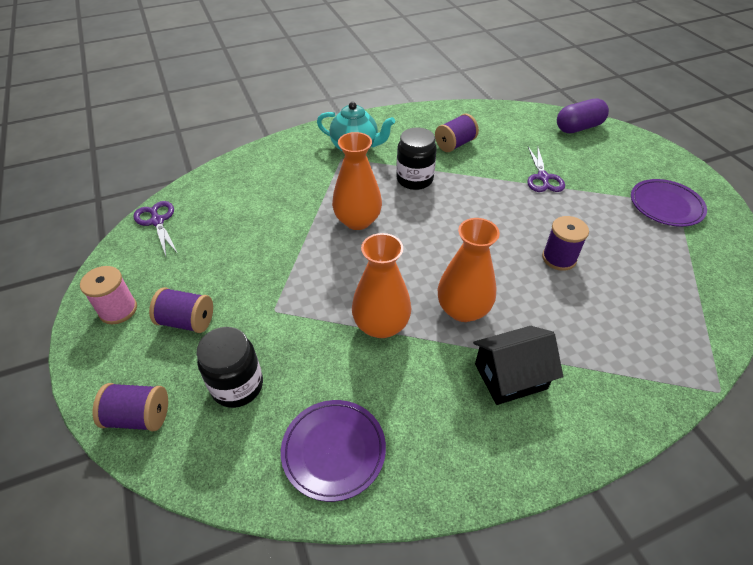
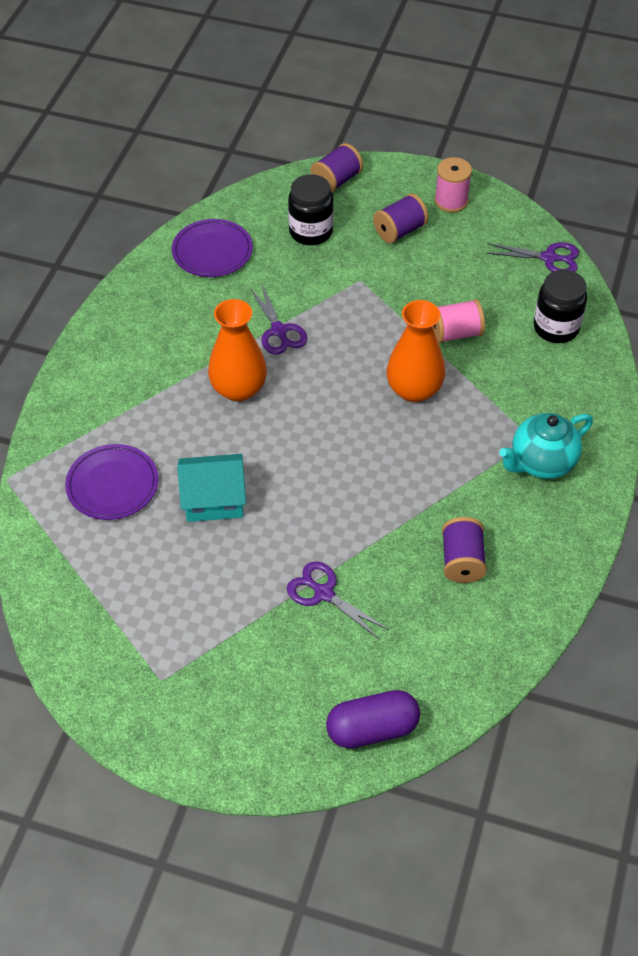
camera: 130 degrees right, 5 degrees up
orange vase [352,233,411,338] -> purple scissors [250,283,307,354]
black jar [396,127,437,190] -> black jar moved to [534,270,587,343]
black house [473,326,563,405] -> none
purple spool [542,216,589,271] -> turquoise house [177,454,246,522]
purple capsule [557,99,609,133] -> purple capsule turned 60 degrees clockwise [326,690,420,749]
purple plate [631,179,707,227] -> purple plate moved to [65,444,158,520]
none -> pink spool [433,299,485,343]

